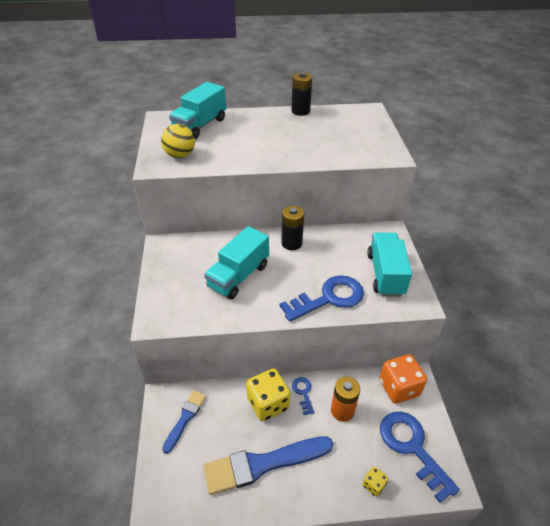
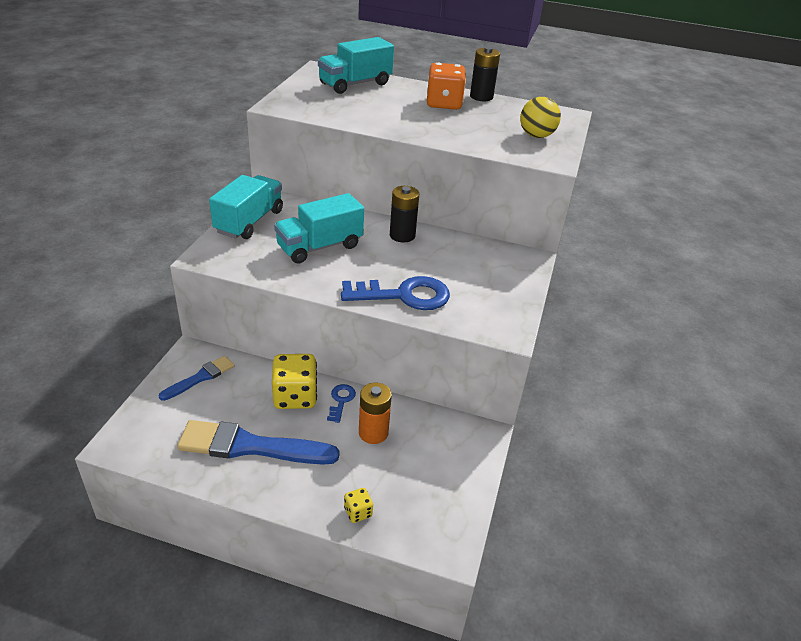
camera: 20 degrees right, 5 degrees down
yellow ball [161,124,195,158] -> yellow ball moved to [520,97,561,138]
turquoise truck [367,232,412,297] -> turquoise truck moved to [209,175,283,239]
orange dice [379,354,427,404] -> orange dice moved to [427,63,466,110]
blue key [380,412,460,503] -> none

